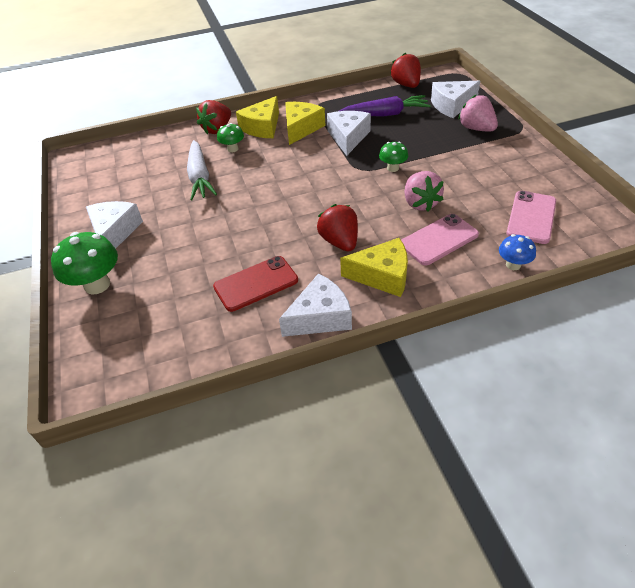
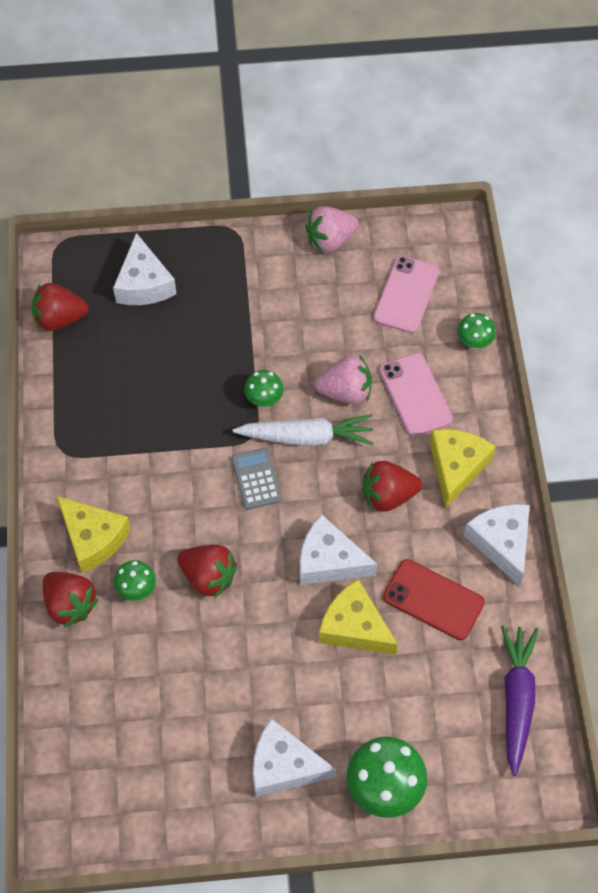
camera: 80 degrees left, 15 degrees up
white carrot [187,140,217,200] -> white carrot moved to [233,414,374,446]
red phone [213,256,298,312] -> red phone turned 45 degrees counterclockwise [383,559,485,640]
yellow cheese [285,102,326,145] -> yellow cheese moved to [319,579,398,655]
white cheese [327,111,371,156] -> white cheese moved to [300,515,377,585]
purple carrot [339,95,431,116] -> purple carrot moved to [501,625,539,776]
pink strawberry [458,95,498,132] -> pink strawberry moved to [305,206,359,253]
blue mushroom [499,234,536,270] -> green mushroom [457,313,496,349]
pink phone [506,191,556,244] -> pink phone turned 75 degrees clockwise [373,256,439,333]
none -> red strawberry [177,545,237,598]
none -> grey calculator [232,448,282,510]

